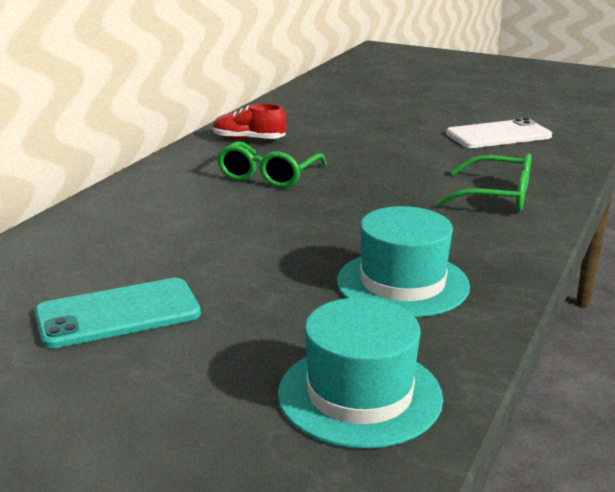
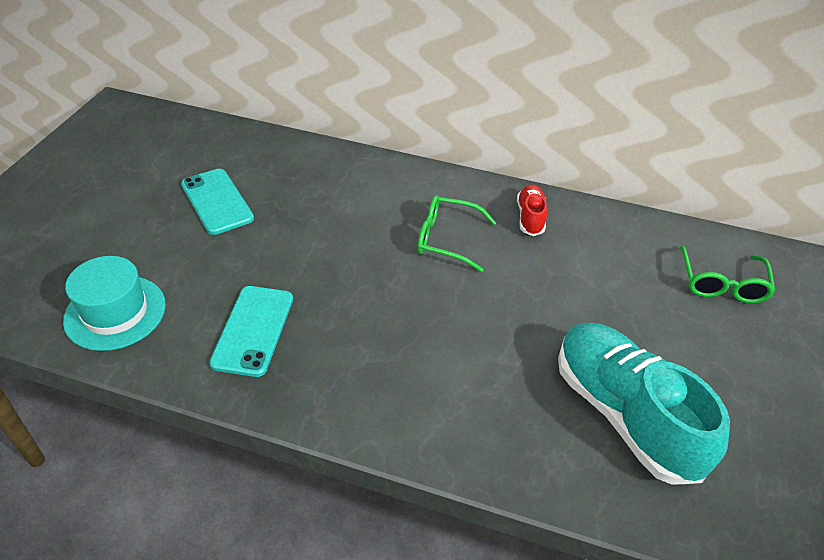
camera: 80 degrees right, 20 degrees up
turquoise hat [337,206,470,318] -> turquoise phone [209,286,293,377]
green glasses [436,153,531,211] -> green glasses moved to [679,246,775,303]
white phone [446,118,552,148] -> turquoise shoe [558,323,730,485]

